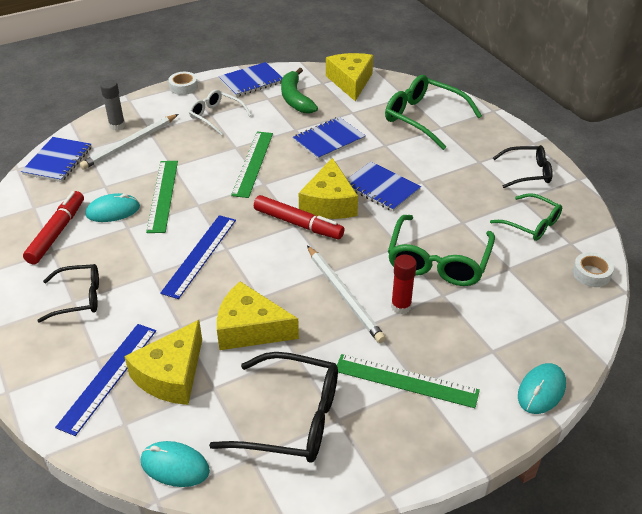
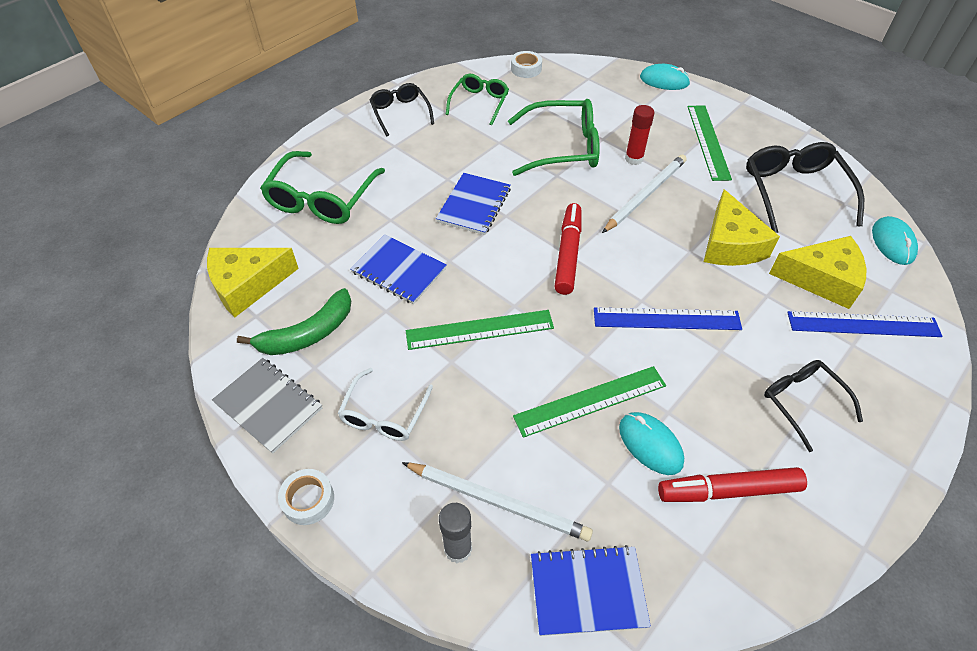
camera: 110 degrees left, 10 degrees up
blue notebook [218,62,283,97] -> grey notebook [212,358,322,454]
yellow cheese [299,158,358,219] -> none

